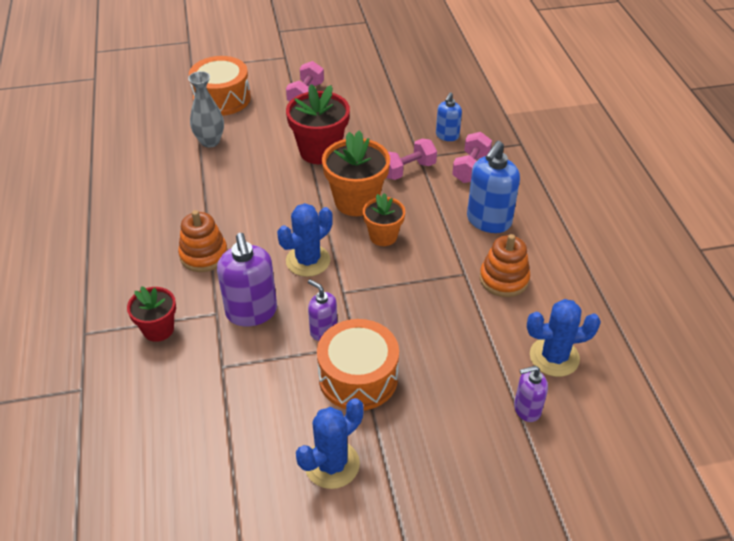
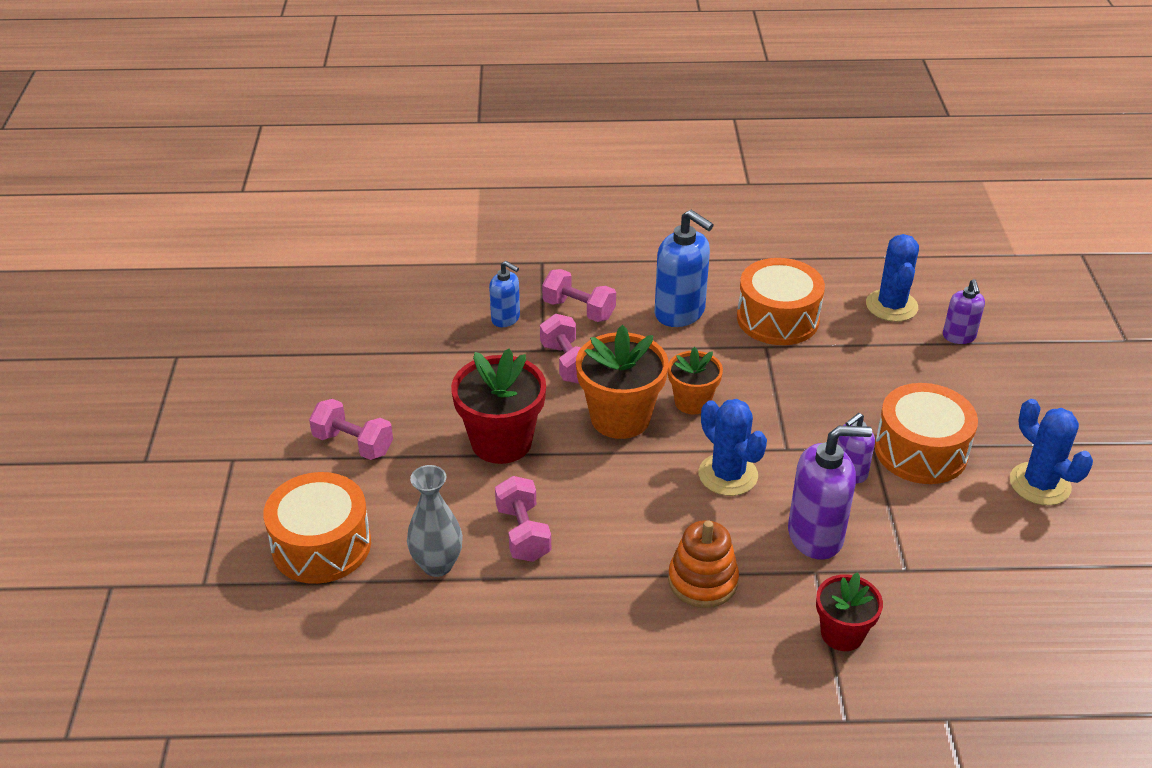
camera: 80 degrees left, 5 degrees down
orange stacking toy [480,234,530,297] -> orange drum [737,258,825,345]
none -> pink dumbbell [495,476,551,562]

